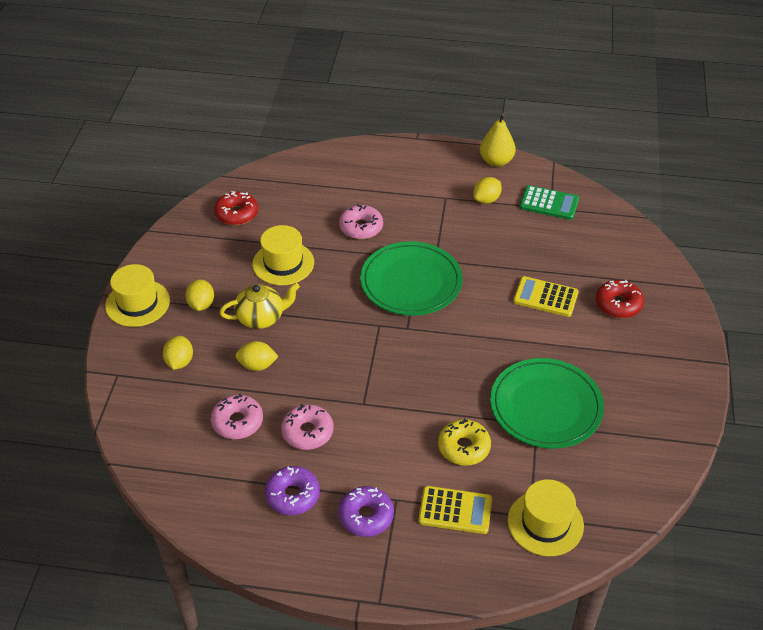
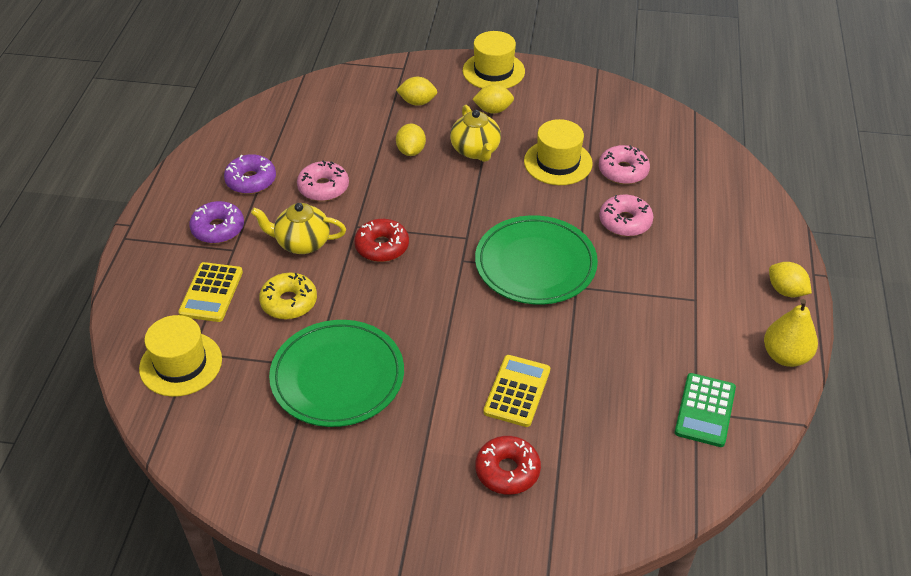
camera: 90 degrees right, 0 degrees up
pink donut [211,394,263,439] -> pink donut moved to [599,145,650,184]
red donut [214,191,258,225] -> red donut moved to [354,219,409,262]
yellow lemon [473,177,502,204] -> yellow lemon moved to [769,262,812,297]
none -> yellow teapot [251,203,346,254]

